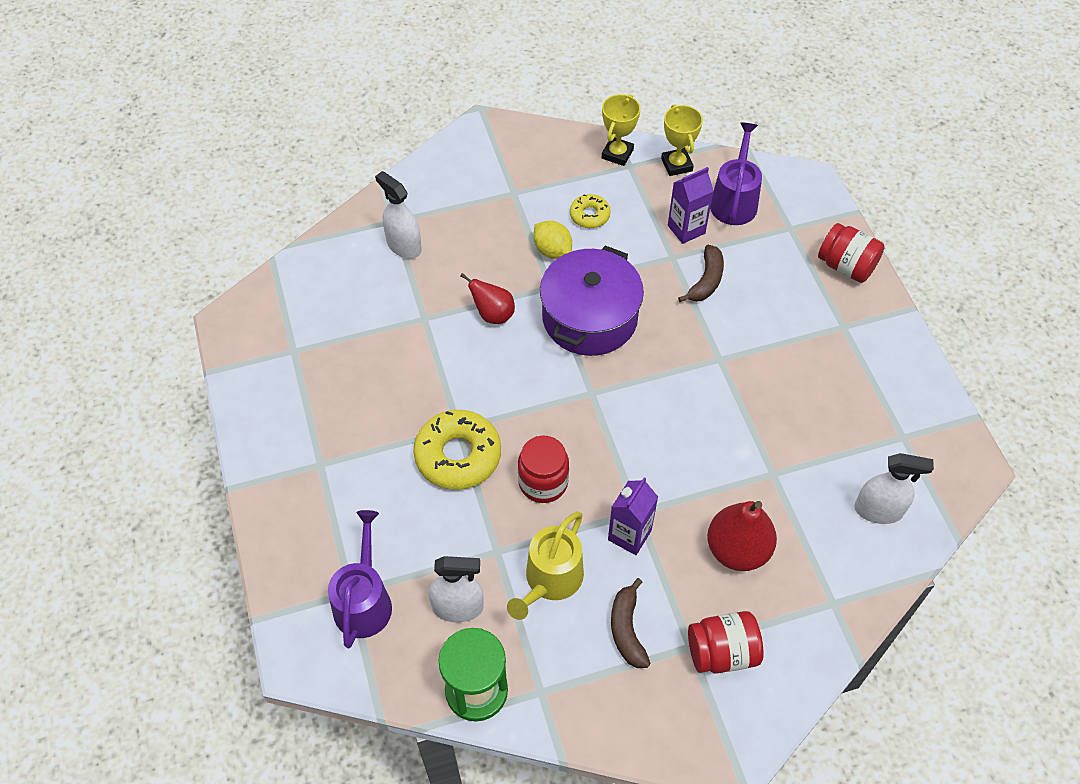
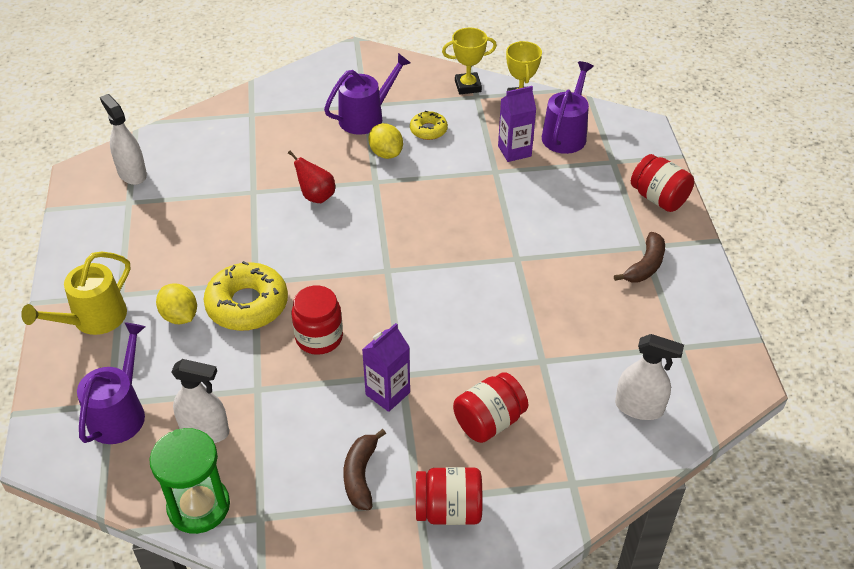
camera: 10 degrees right, 10 degrees down
white spray bottle [375,171,422,259] -> white spray bottle moved to [100,94,147,185]
yellow watering can [507,512,584,620] -> yellow watering can moved to [21,251,131,335]
purple pot [540,246,644,356] -> none
yellow trophy [602,94,640,166] -> yellow trophy turned 45 degrees clockwise [442,28,497,94]
brown banana [678,245,724,302] -> brown banana moved to [614,232,665,282]
red pear [707,501,777,571] -> red jar [453,372,528,443]
none -> yellow lemon [156,283,197,324]
none -> purple watering can [324,53,411,135]

